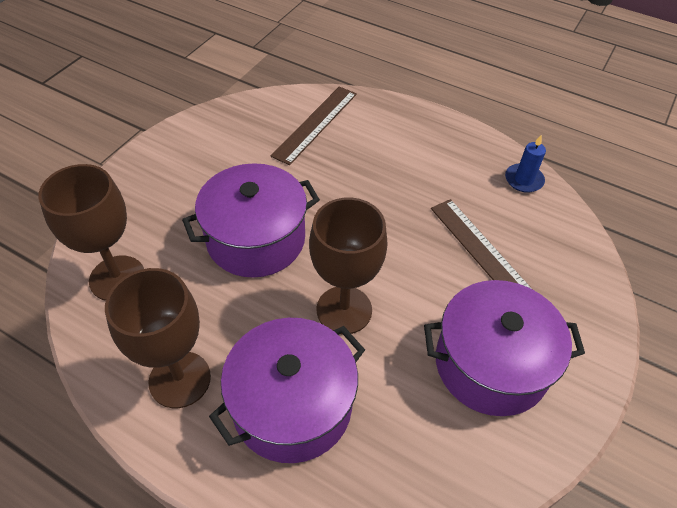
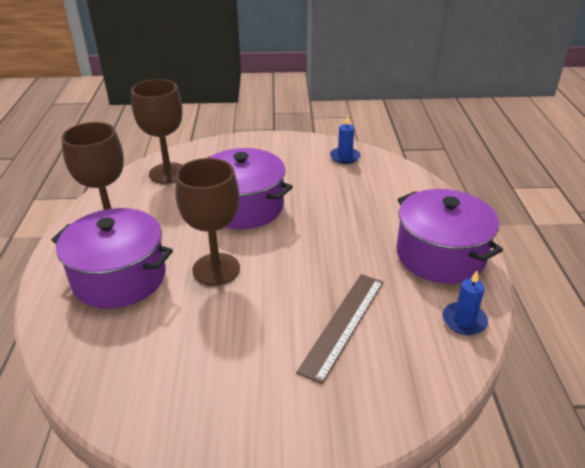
camera: 60 degrees right, 15 degrees down
brown ruler [271,87,357,165] -> none
purple pot [424,280,585,416] -> purple pot moved to [396,189,503,284]
none -> blue candle [330,114,360,164]

